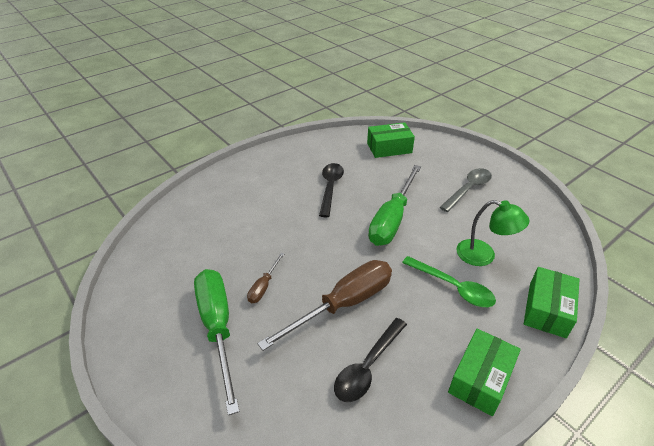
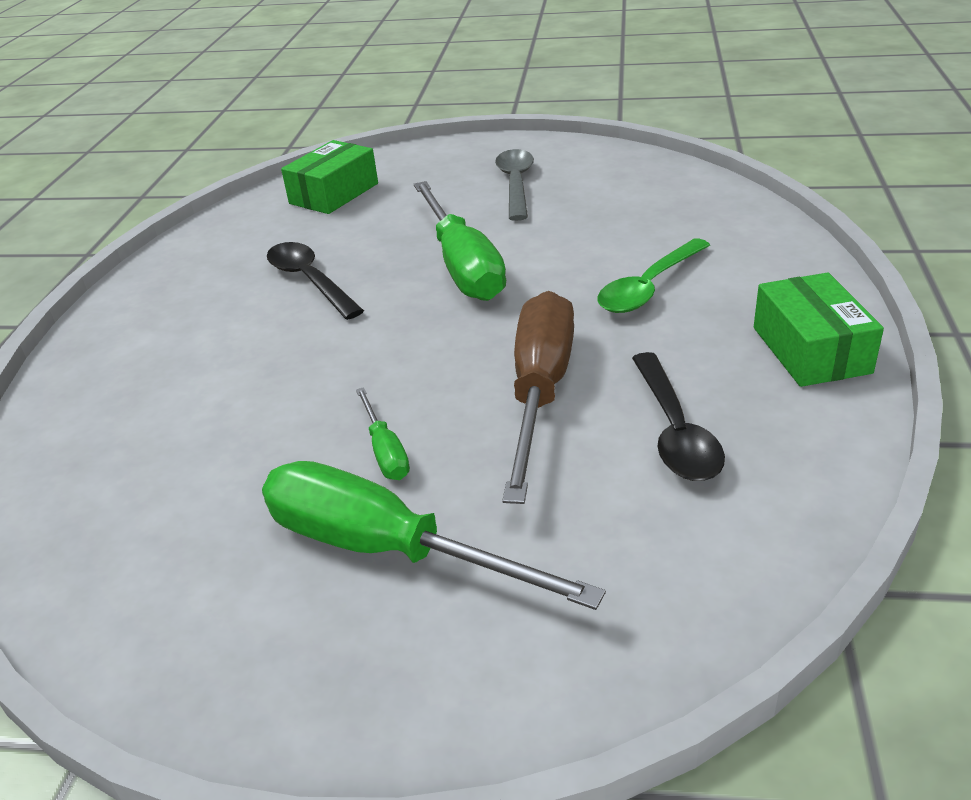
camera: 40 degrees left, 5 degrees down
brown screwdriver [247,253,284,303] -> green screwdriver [356,387,410,480]
green spoon [402,256,496,307] -> green spoon turned 135 degrees clockwise [597,238,710,313]
green lamp [456,200,529,266] -> none
green box [524,267,580,338] -> none

